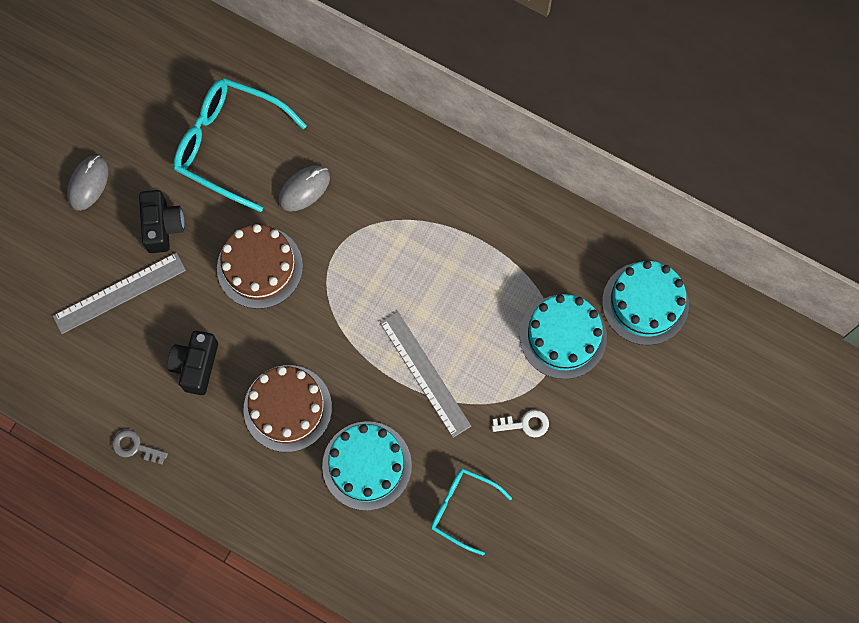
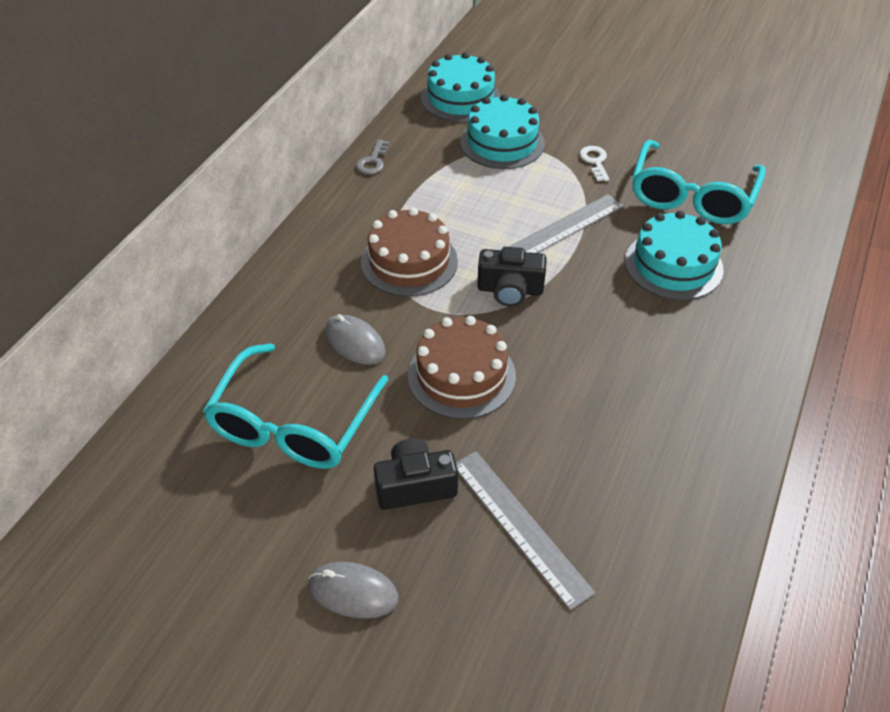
camera: 95 degrees left, 25 degrees down
grey key [112,430,168,465] -> grey key moved to [356,139,389,174]
black camera [167,331,218,395] -> black camera moved to [477,247,547,306]
brown cake [244,365,332,452] -> brown cake moved to [361,207,458,297]
turquoise glasses [431,468,512,555] -> turquoise glasses [632,140,766,224], size x1.71

